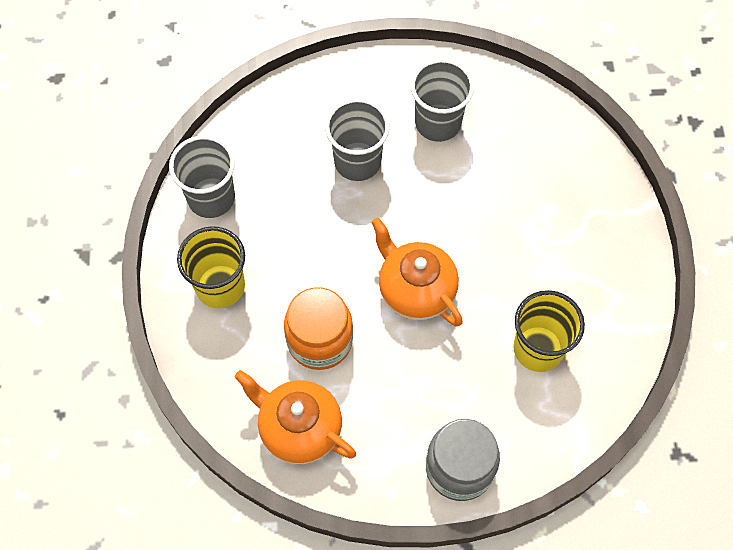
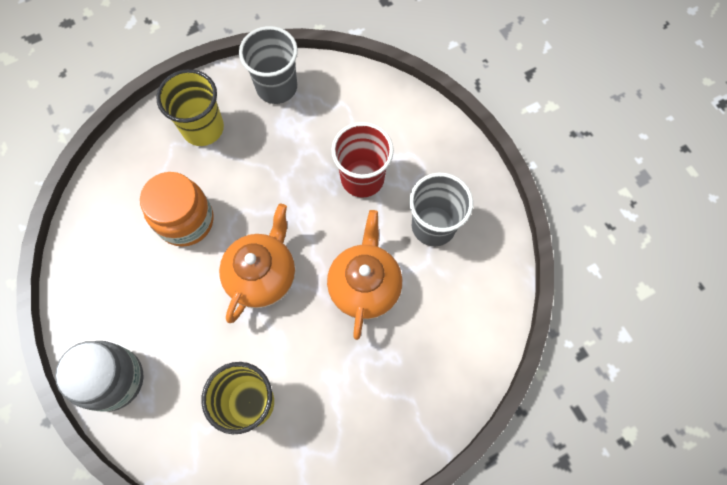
camera: 65 degrees right, 5 degrees up
orange teapot [235,370,356,464] -> orange teapot moved to [327,210,402,340]
grey cup [325,98,390,181] -> red cup [331,122,394,198]

